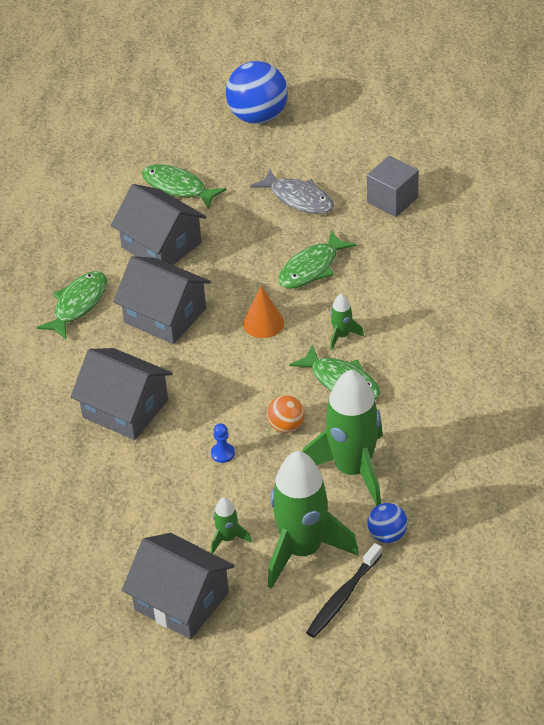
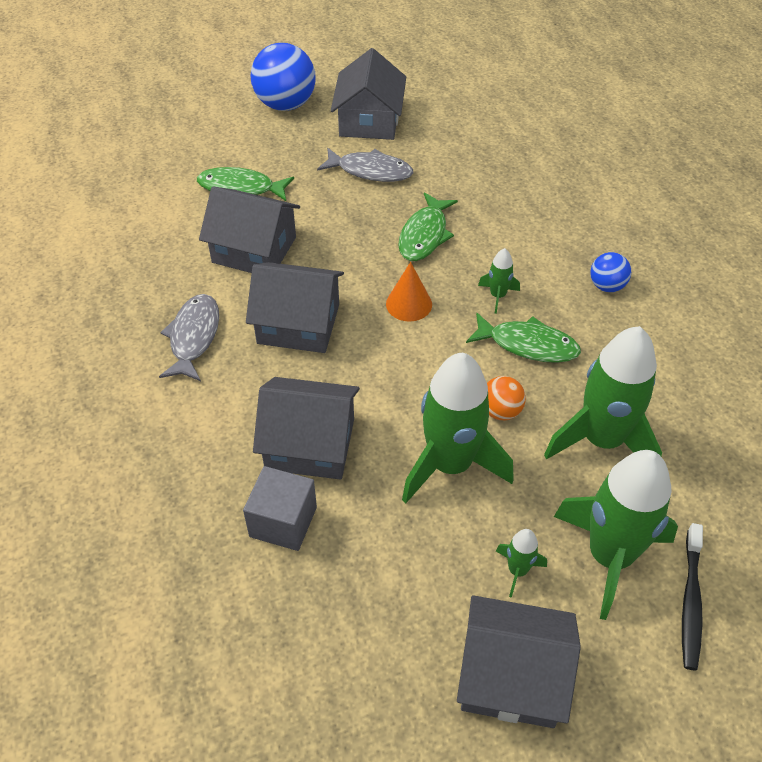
camera: 25 degrees left, 5 degrees up
green fish [36,271,107,339] -> grey fish [159,294,219,381]
blue pawn [211,423,235,463] -> green rocket [402,353,514,504]
grey cube [367,156,419,217] -> grey cube moved to [243,466,317,551]
blue ball [367,503,408,543] -> blue ball moved to [590,252,631,292]
none -> grey house [331,48,406,140]

